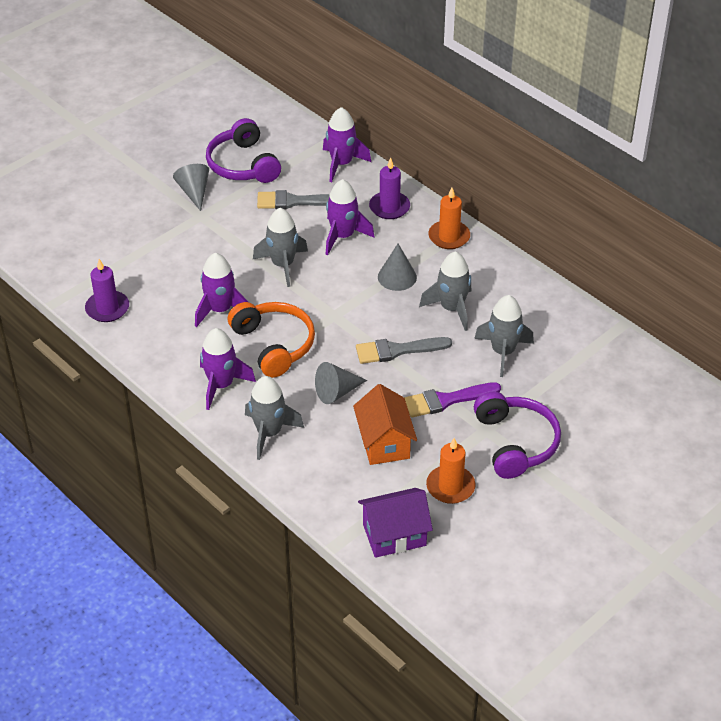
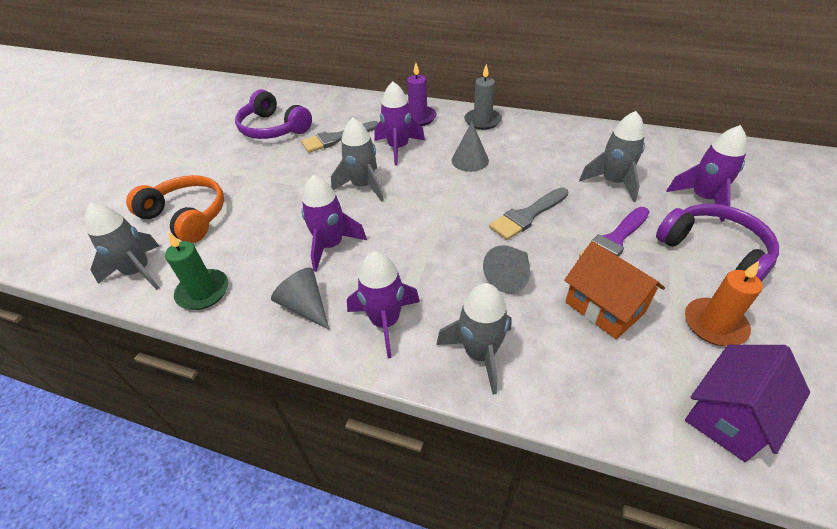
camera: 25 degrees left, 0 degrees up
purple candle [85,259,129,322] -> green candle [165,232,228,310]
grey cone [173,164,209,211] -> grey cone moved to [271,268,329,329]
orange headphones [228,302,315,378] -> orange headphones moved to [126,175,224,243]
purple rocket [323,107,371,182] -> purple rocket moved to [666,125,747,222]
grey rocket [419,251,471,331] -> grey rocket moved to [85,203,159,290]
orange candle [428,188,470,249] -> grey candle [464,64,502,130]

